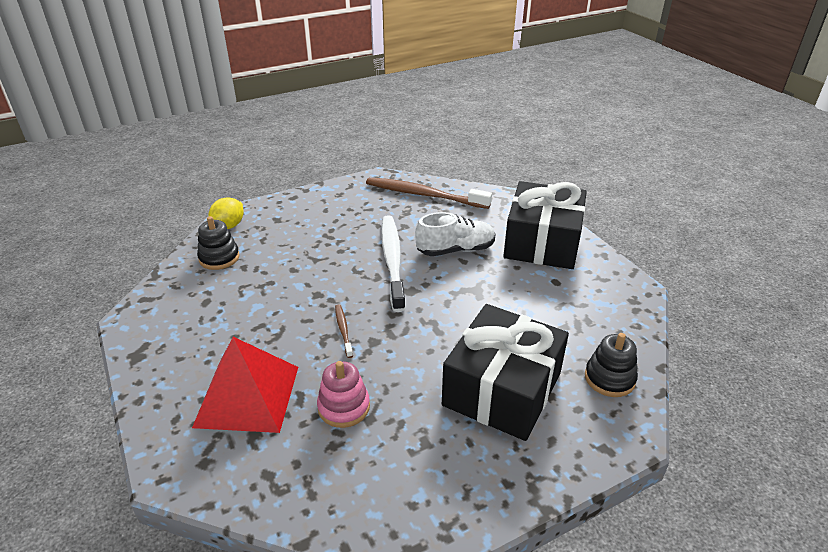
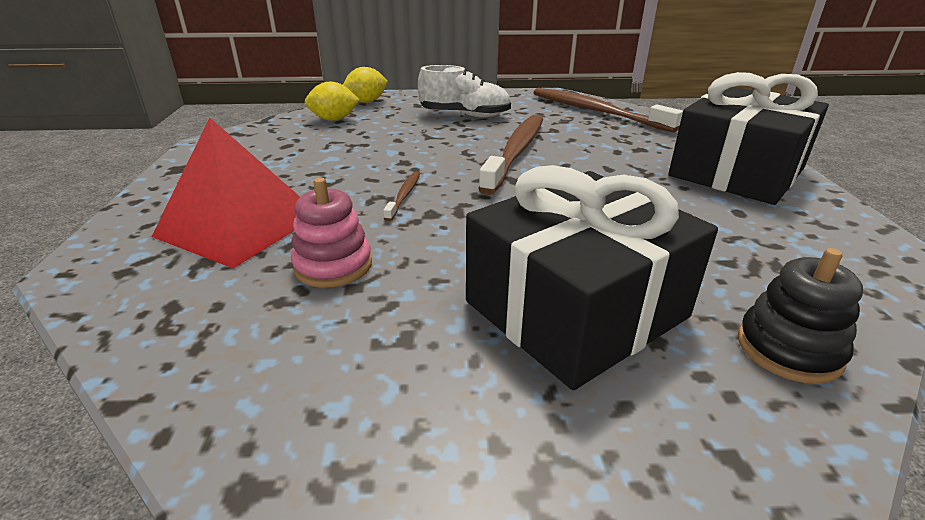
camera: 25 degrees right, 5 degrees down
black stacking toy [197,216,240,270] -> yellow lemon [305,82,360,121]
white toothbrush [381,215,406,312] -> brown toothbrush [478,115,543,195]
white shoe [415,212,496,256] -> white shoe moved to [418,65,511,118]

